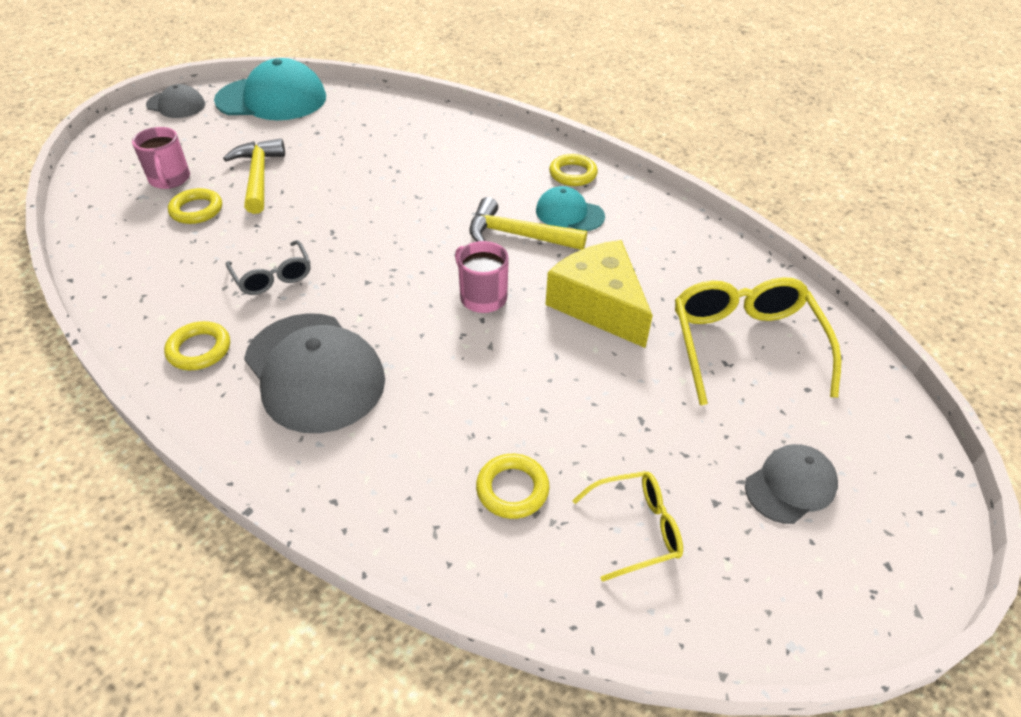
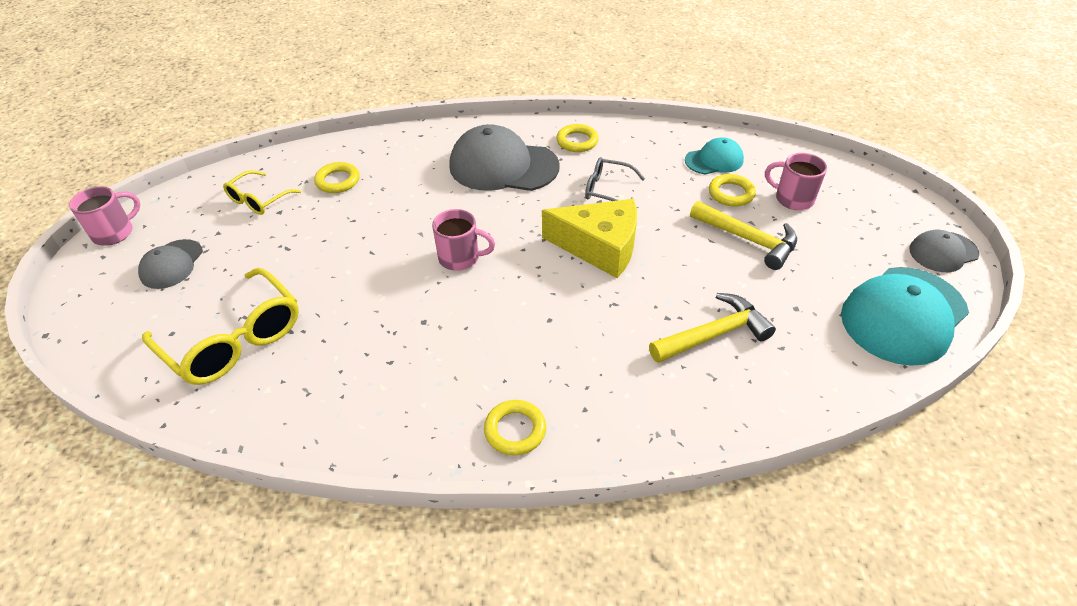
camera: 140 degrees right, 0 degrees up
yellow hammer [469,197,587,250] -> yellow hammer moved to [649,293,776,363]
turquoise cap [536,186,605,231] -> turquoise cap moved to [685,137,744,175]
yellow cheese [545,240,653,348] -> yellow cheese moved to [542,199,637,278]
none -> pink mug [69,186,140,246]

